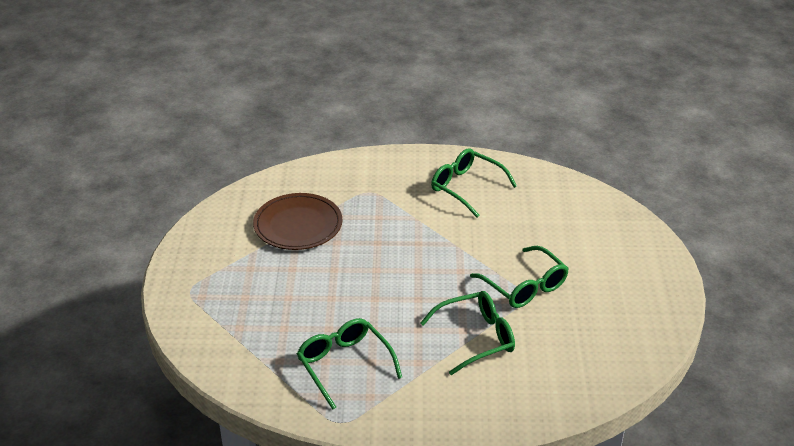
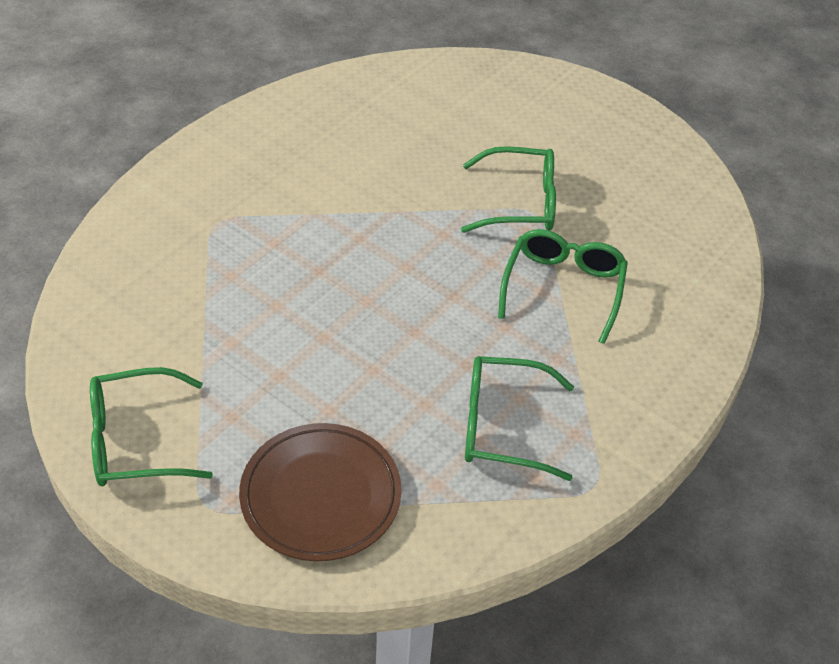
camera: 55 degrees left, 10 degrees up
brown plate [253,193,343,250] -> brown plate moved to [239,423,402,561]
green glasses [431,148,517,217] -> green glasses moved to [90,367,213,486]

